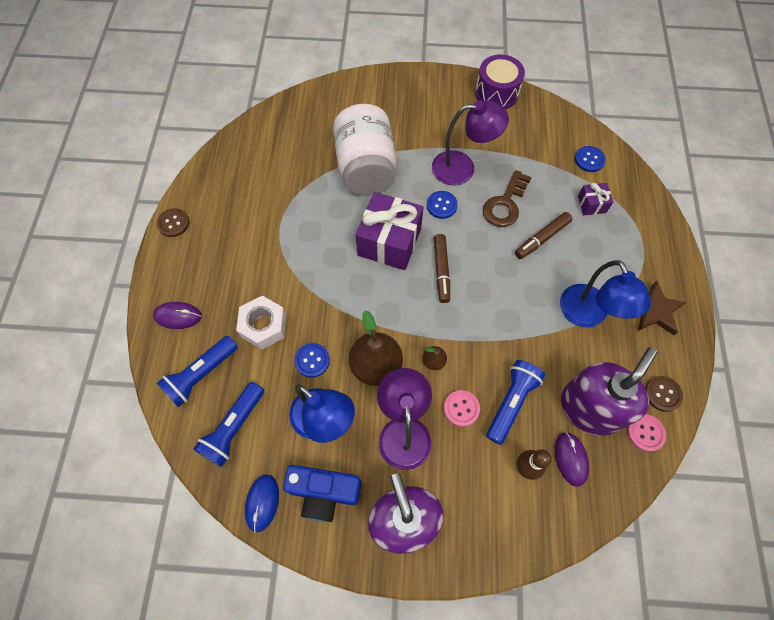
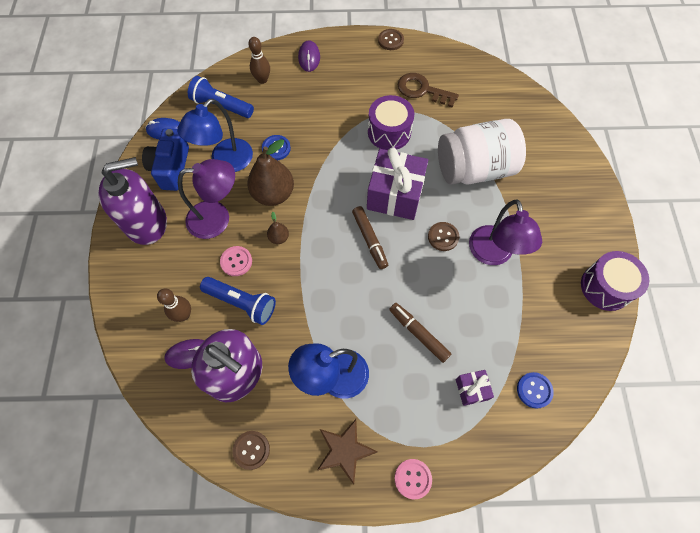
camera: 85 degrees right, 0 degrees up
blue flashlight [156,336,238,407] -> brown bowling pin [248,37,270,84]
white nut [236,296,286,350] -> none
blue button [427,191,458,219] -> brown button [428,222,459,251]
brown marker [434,234,450,303] -> brown marker turned 105 degrees counterclockwise [352,206,388,269]
brown key [483,170,532,227] -> brown key moved to [398,73,459,108]
pink button [627,414,666,452] -> pink button moved to [394,459,432,499]
none -> purple drum [368,95,414,150]

